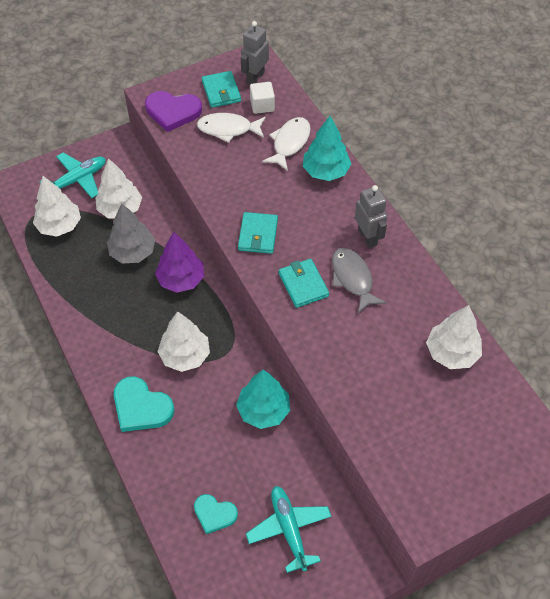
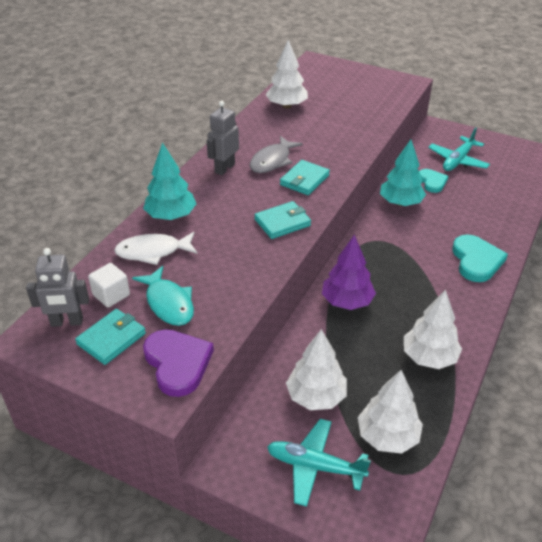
camera: 125 degrees left, 15 degrees down
grey tree [107,203,155,264] -> none
white tree [157,311,210,372] -> white tree moved to [404,290,462,369]
turquoise heart [194,494,238,534] -> turquoise heart moved to [419,169,448,193]
white fish [197,113,266,143] -> turquoise fish [132,266,194,326]

